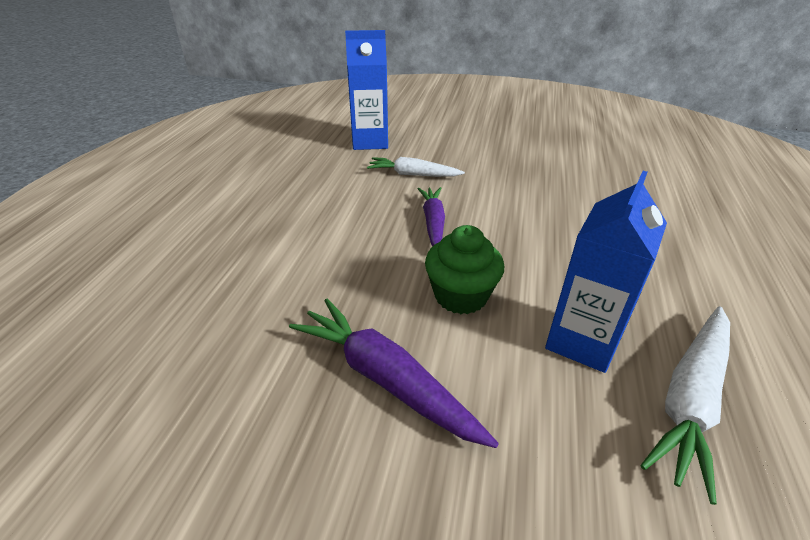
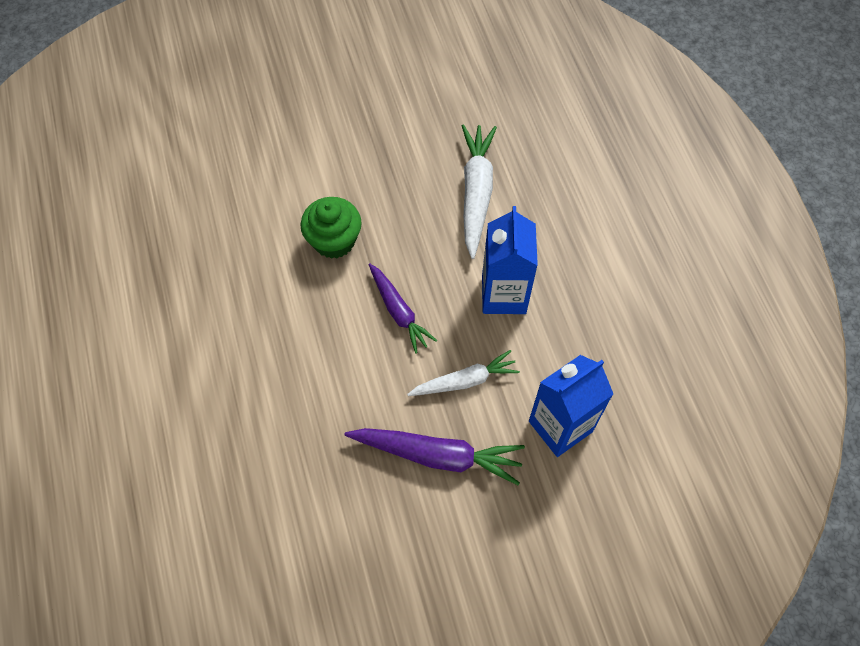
camera: 150 degrees right, 25 degrees up
purple carrot [289,299,499,448] -> purple carrot moved to [345,428,525,485]
blue carton [545,171,667,373] -> blue carton moved to [482,206,538,314]
white carrot [640,306,730,505] -> white carrot moved to [462,124,497,259]

